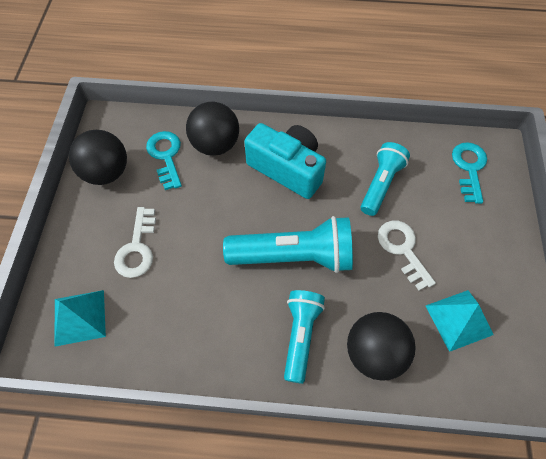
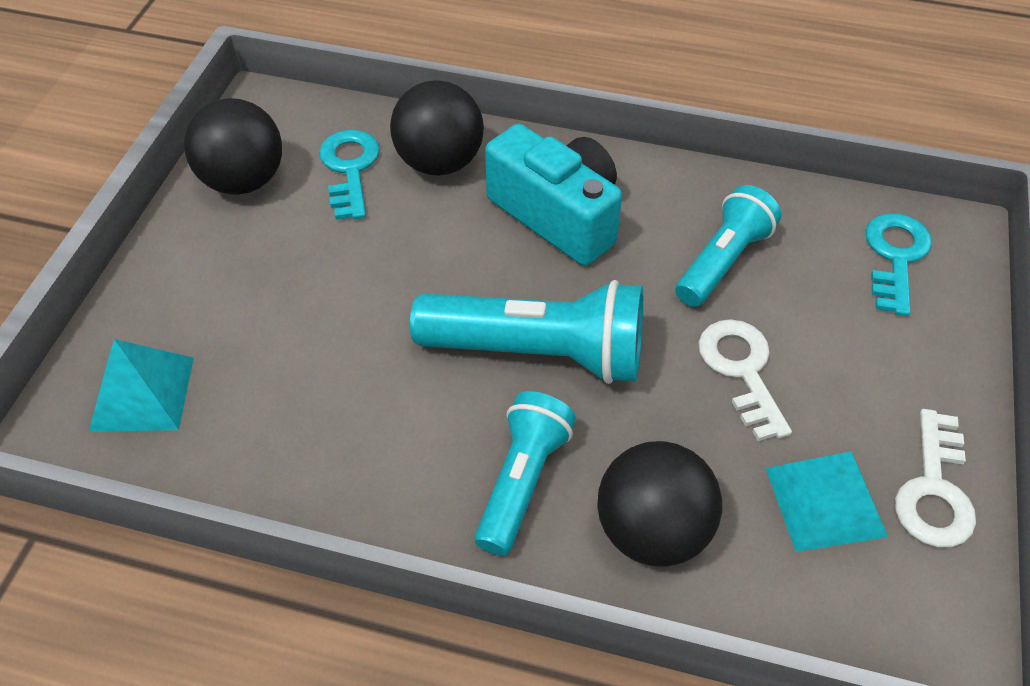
camera: 10 degrees right, 10 degrees down
white key [114,207,156,278] -> white key moved to [895,409,976,547]

